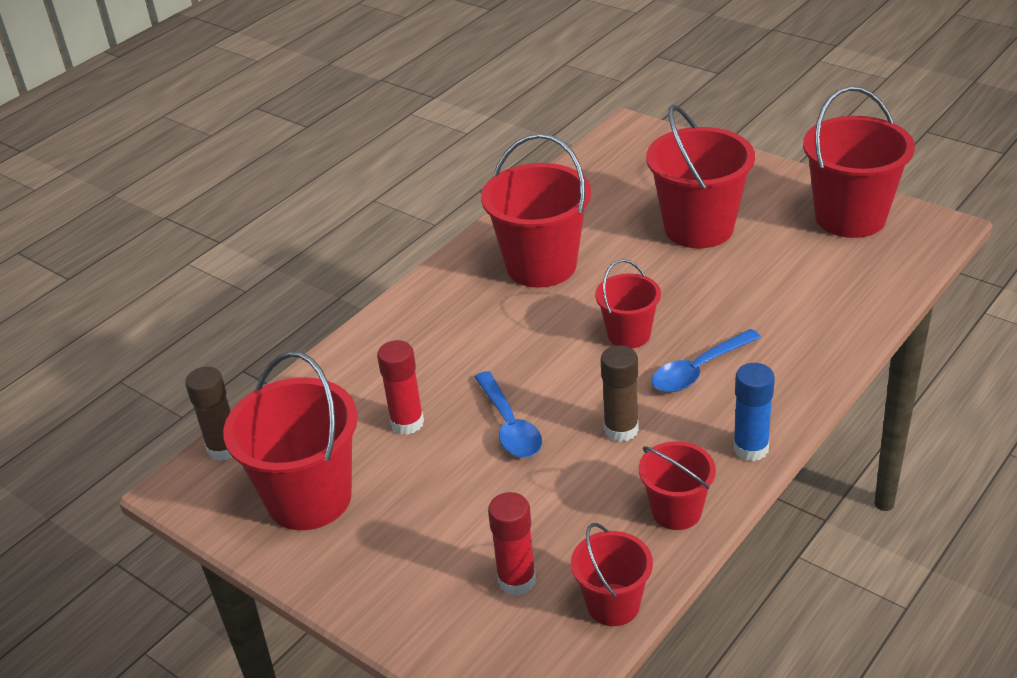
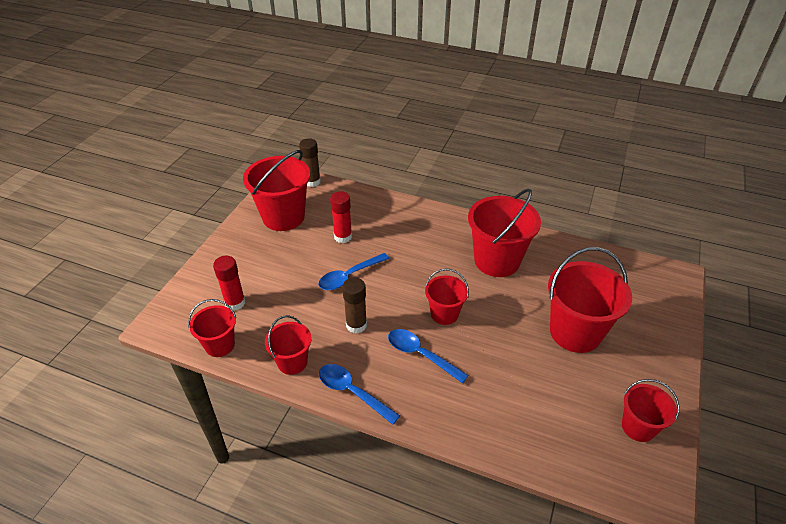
camera: 70 degrees right, 5 degrees up
blue glue stick [733,363,775,461] -> blue spoon [319,364,400,425]
red bucket [803,86,915,238] -> red bucket [622,379,679,442], size x0.56

